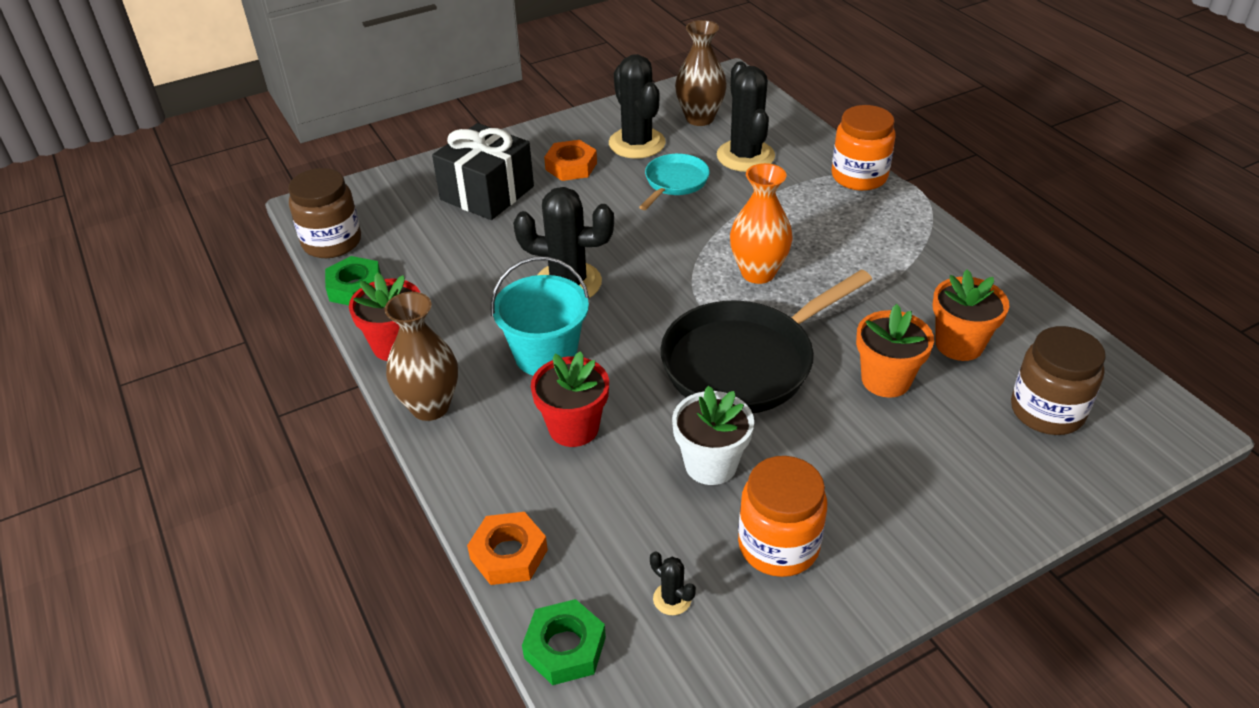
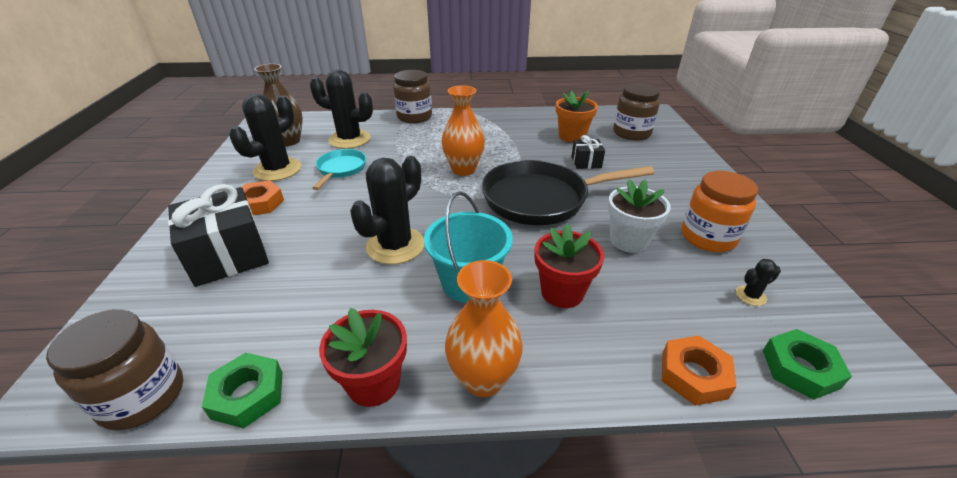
camera: 65 degrees left, 5 degrees down
brown vase [385,292,458,421] -> orange vase [445,260,523,397]
black cactus [609,54,666,159] -> black cactus turned 60 degrees counterclockwise [229,94,301,181]
turquoise pan [639,154,710,210] -> turquoise pan turned 45 degrees clockwise [313,149,366,190]
black pan [661,270,872,414] -> black pan turned 90 degrees clockwise [482,160,654,225]
orange jar [831,105,896,191] -> brown jar [393,70,432,123]
orange flower pot [856,304,934,398] -> black gift [571,135,605,169]

